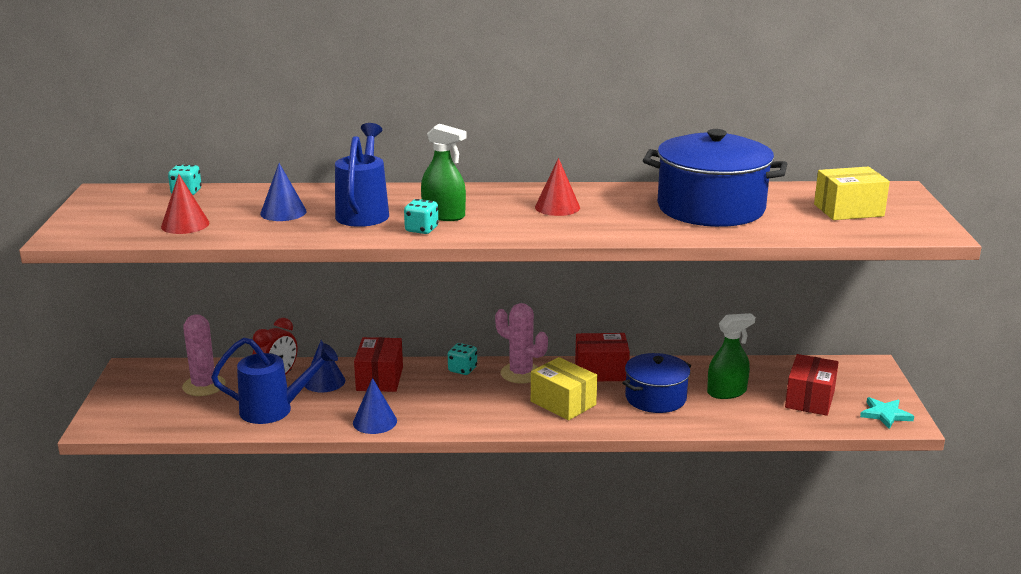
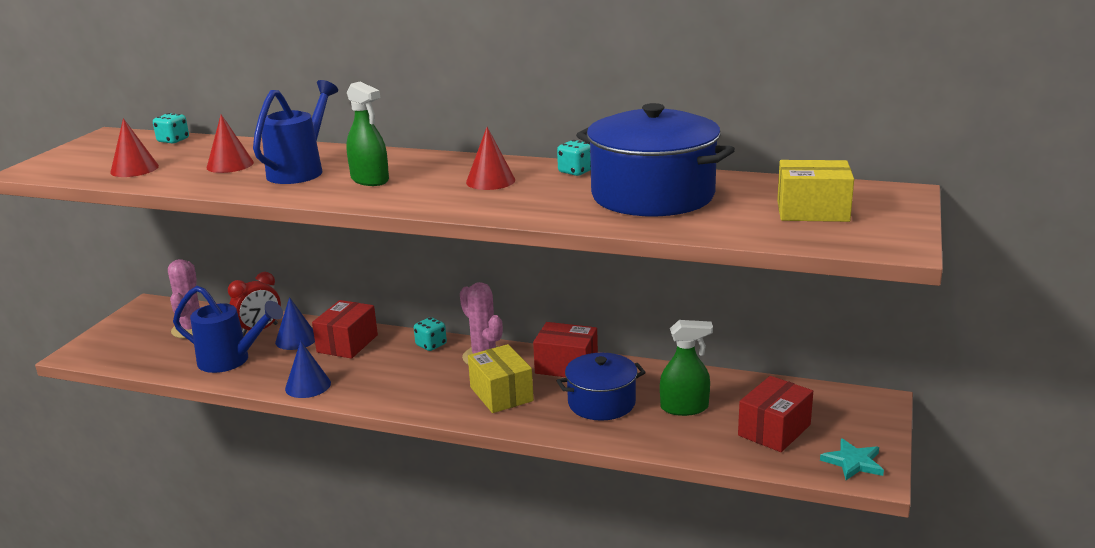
camera: 20 degrees right, 0 degrees up
blue cone [260,163,307,221] -> red cone [207,114,254,173]
turquoise dice [404,199,438,234] -> turquoise dice moved to [557,140,591,176]

